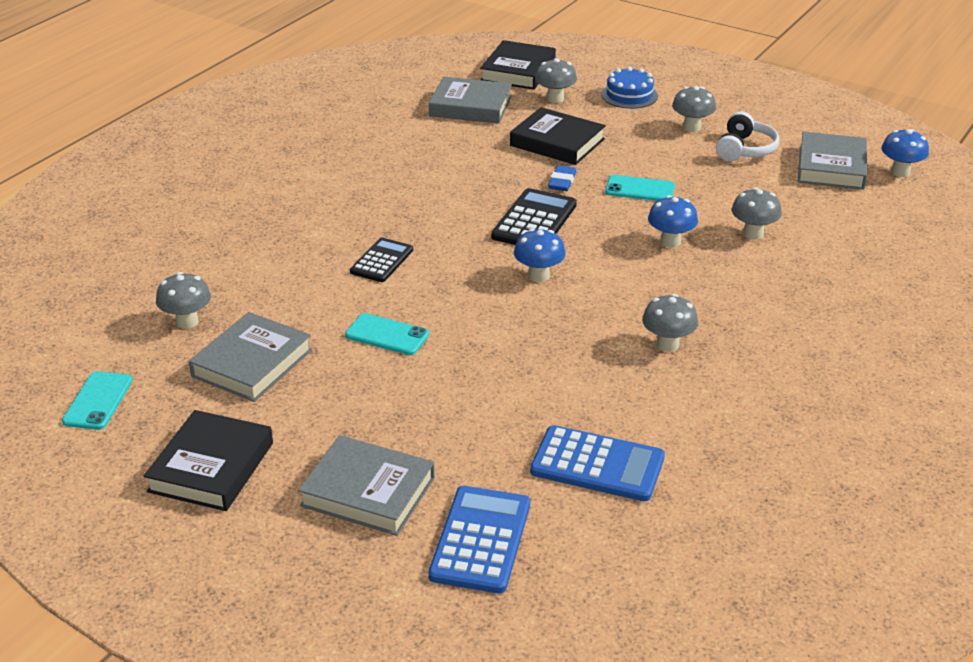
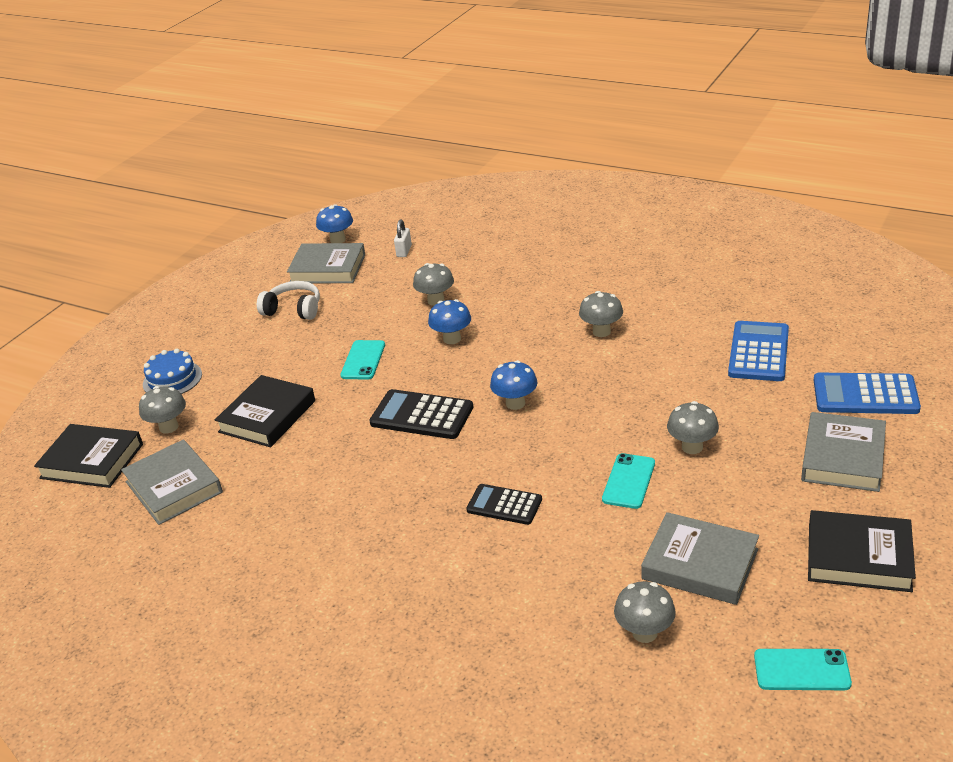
camera: 90 degrees left, 0 degrees up
grey book [429,77,512,124] -> grey book turned 45 degrees counterclockwise [121,439,223,525]
blue eraser [548,165,577,191] -> none
grey mushroom [672,86,716,132] -> grey mushroom moved to [667,401,719,454]
none -> white padlock [394,220,412,257]

